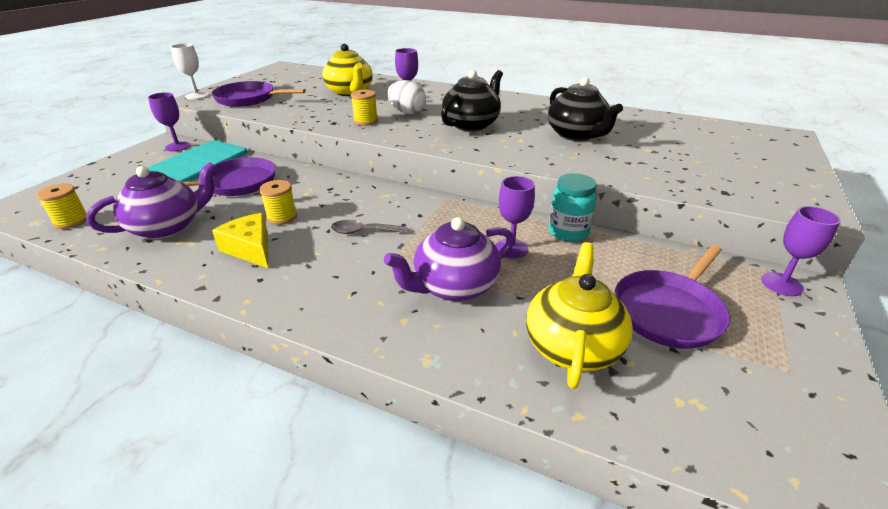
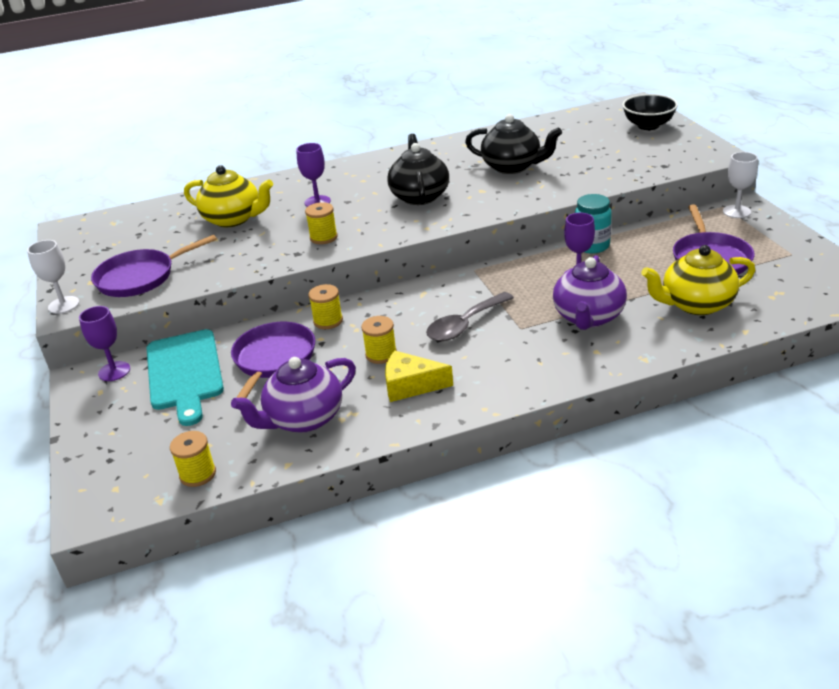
camera: 40 degrees left, 0 degrees up
purple teapot [86,162,217,239] -> purple teapot turned 135 degrees counterclockwise [231,357,356,433]
grey spoon [331,220,407,234] -> grey spoon [426,292,514,341], size x1.50
white egg [387,80,426,114] -> none
yellow teapot [526,242,633,389] -> yellow teapot turned 75 degrees counterclockwise [642,245,755,315]
purple goblet [761,206,841,296] -> white goblet [723,152,758,218]
none -> yellow spool [308,284,343,329]
none -> black bowl [622,94,678,130]

